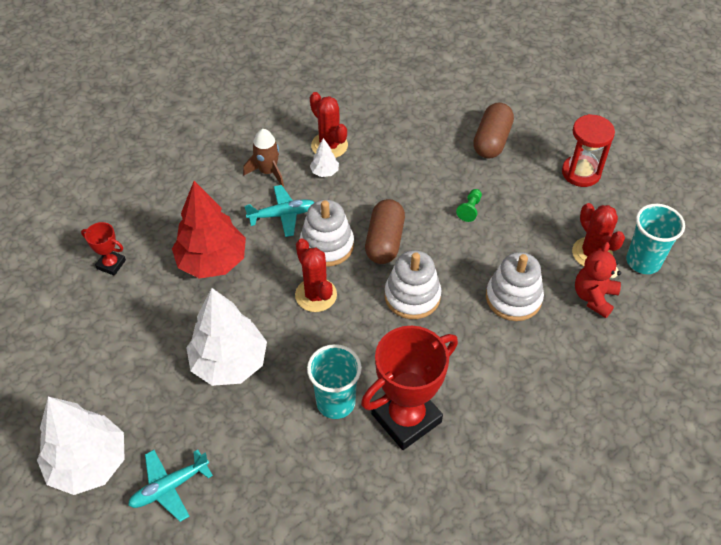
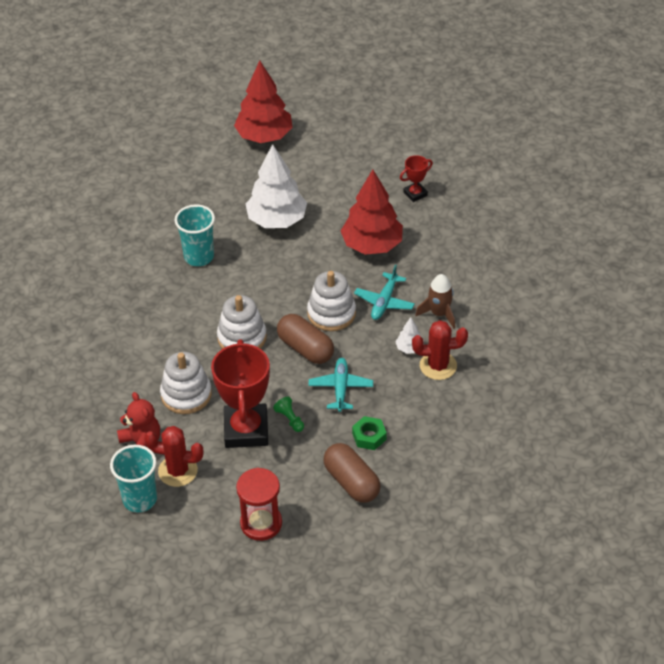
camera: 125 degrees right, 5 degrees down
white tree [37,397,125,495] -> red tree [234,61,293,143]
turquoise plane [128,450,213,522] -> turquoise plane moved to [308,358,373,412]
red cactus [295,238,337,312] -> none
red trophy [361,326,458,450] -> red trophy moved to [211,339,270,448]
none -> green nut [352,416,387,450]

